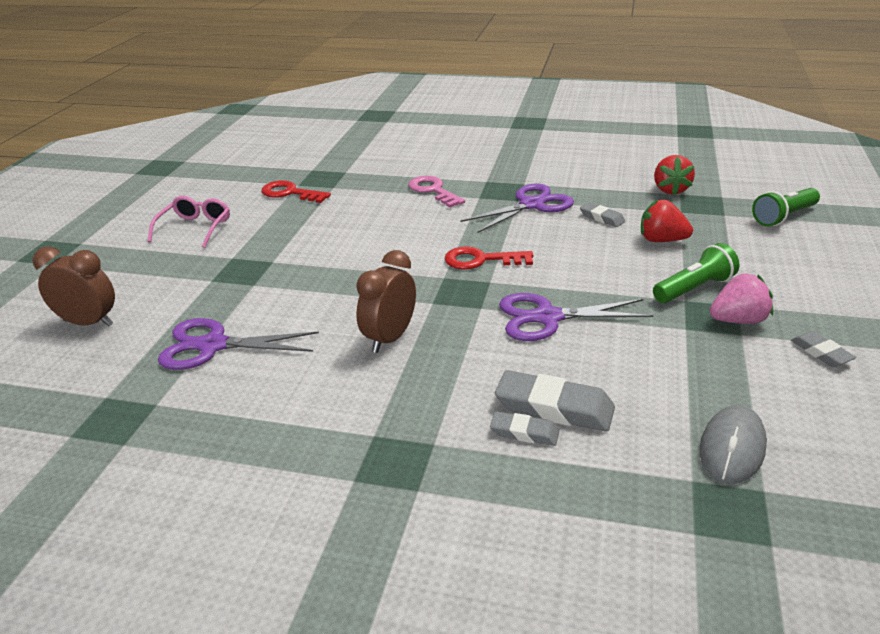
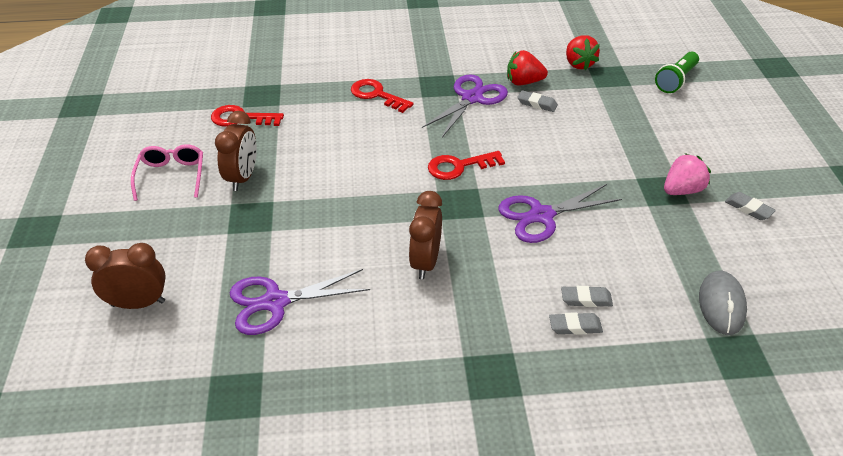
camera: 20 degrees left, 10 degrees up
pink key [409,176,465,208] -> red key [351,79,414,113]
grey eraser [495,370,615,432] -> grey eraser [561,286,613,307], size x0.56
red strawberry [641,200,693,242] -> red strawberry moved to [507,50,548,85]
green flashlight [653,243,739,303] -> none
none -> brown clock [215,111,257,191]

